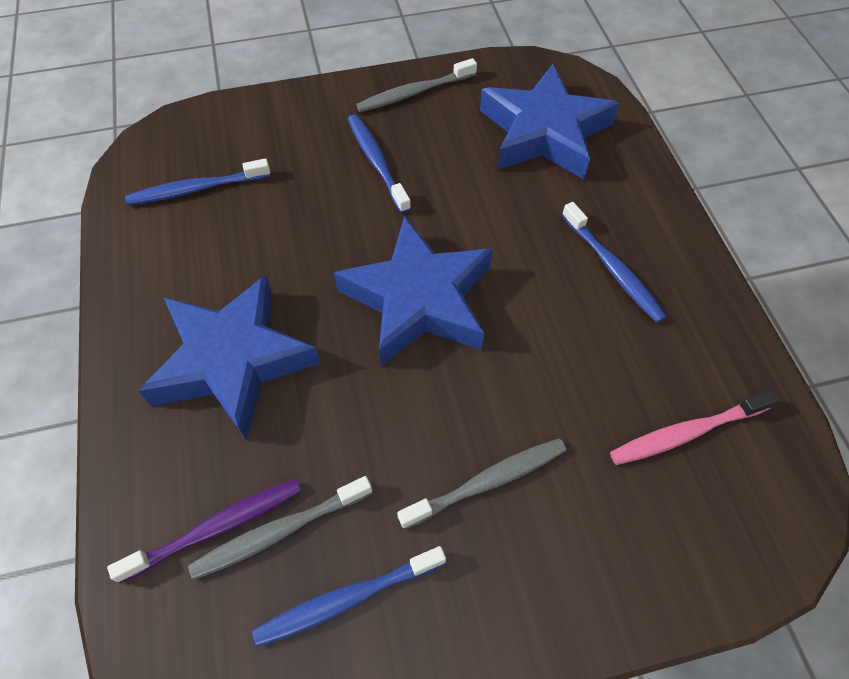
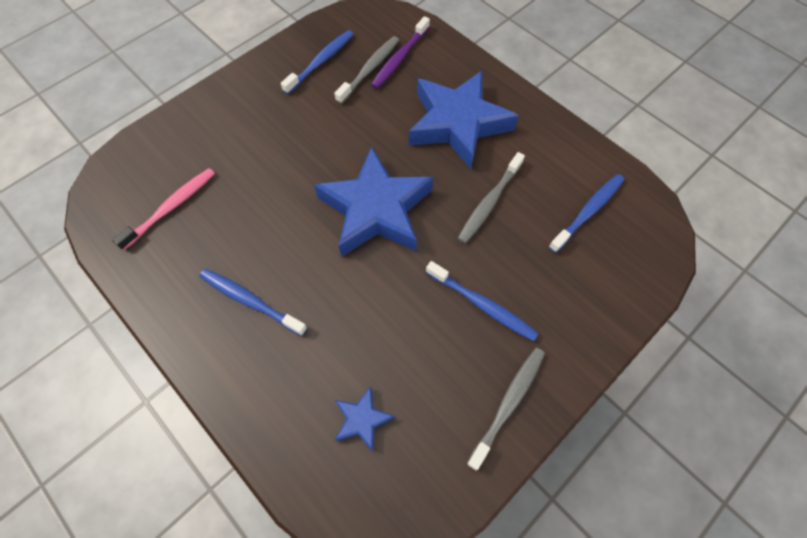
camera: 150 degrees right, 5 degrees up
grey toothbrush [397,438,566,530] -> grey toothbrush moved to [458,152,525,243]
blue star [480,64,619,179] -> blue star [335,386,395,451], size x0.44

